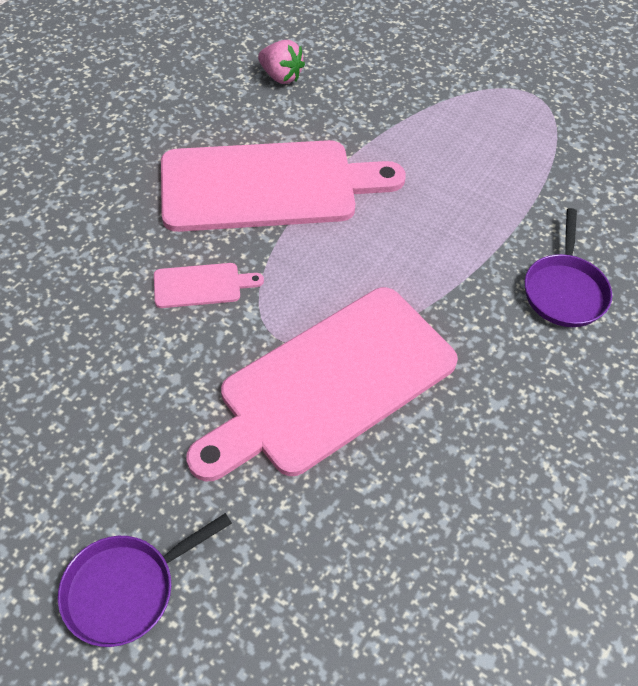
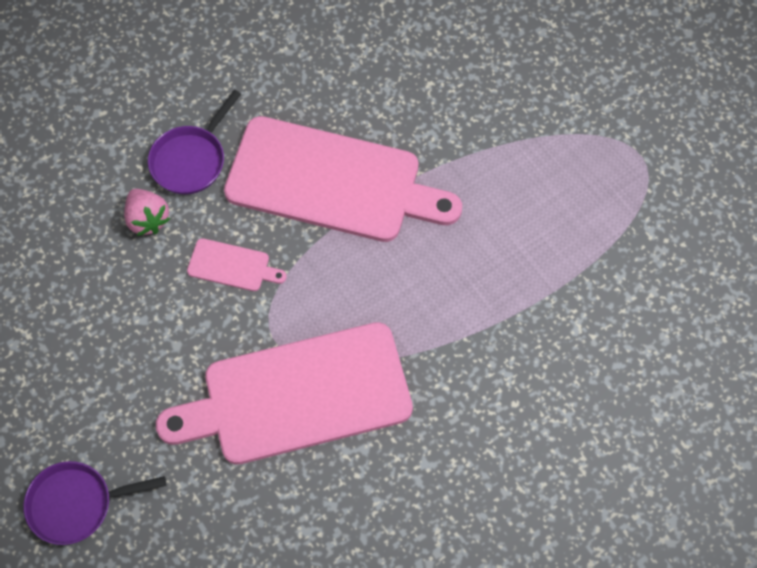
camera: 25 degrees right, 10 degrees up
pink strawberry [258,40,305,84] -> pink strawberry moved to [124,189,170,236]
purple pan [525,208,612,327] -> purple pan moved to [148,90,241,195]

